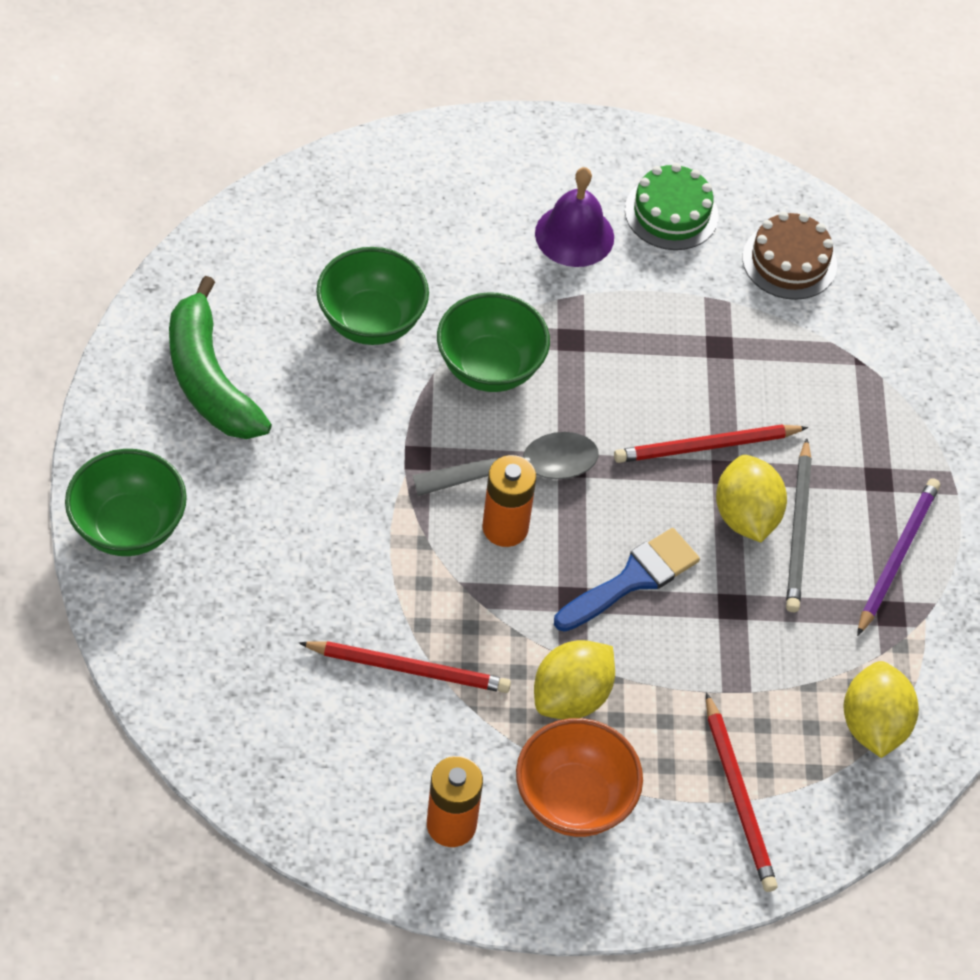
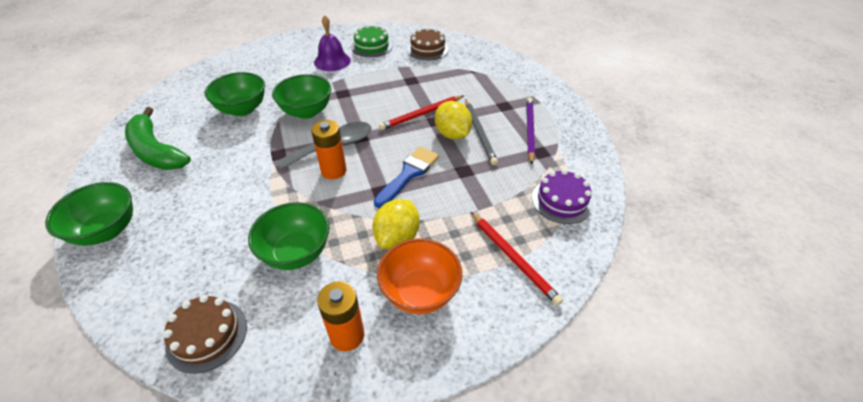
camera: 15 degrees left, 10 degrees down
red pencil [299,641,511,693] -> green bowl [248,202,330,270]
yellow lemon [843,661,919,758] -> purple cake [532,169,593,224]
none -> brown cake [163,295,247,374]

